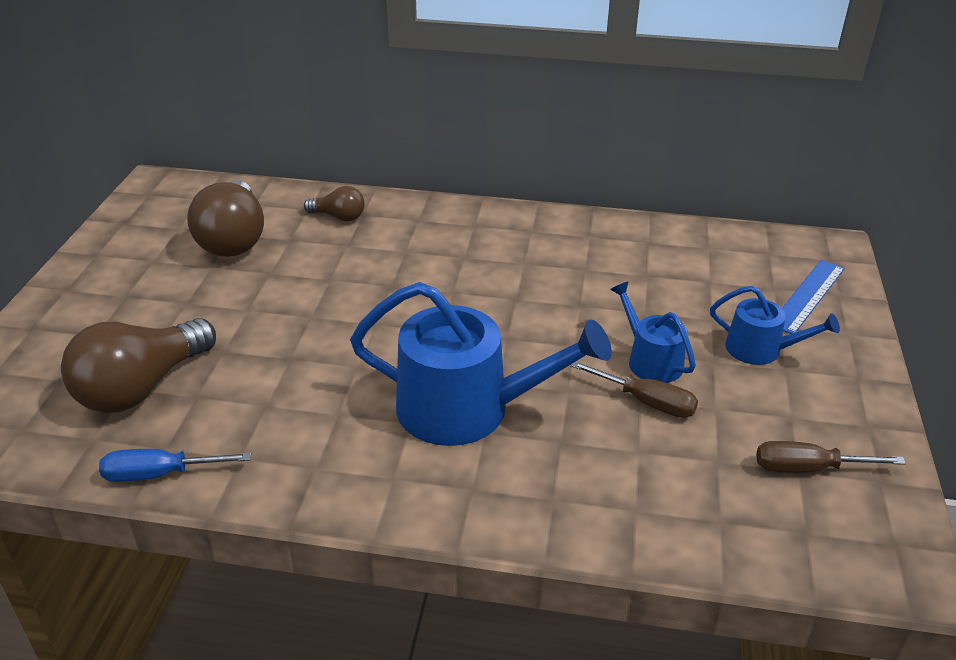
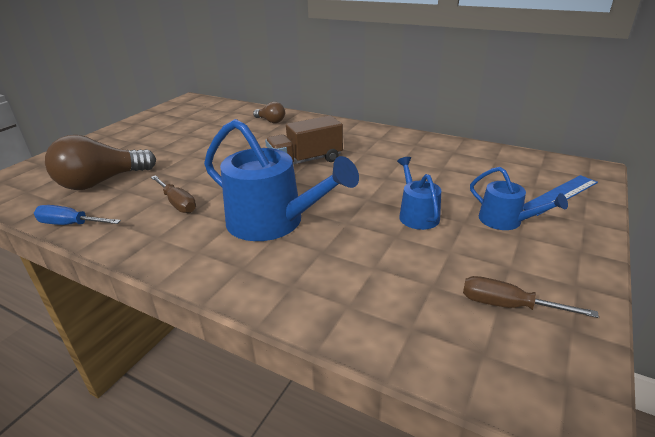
camera: 20 degrees right, 5 degrees down
brown light bulb [187,180,264,257] -> none
brown screwdriver [570,361,698,418] -> brown screwdriver moved to [151,175,196,213]
none -> brown truck [265,115,343,164]

